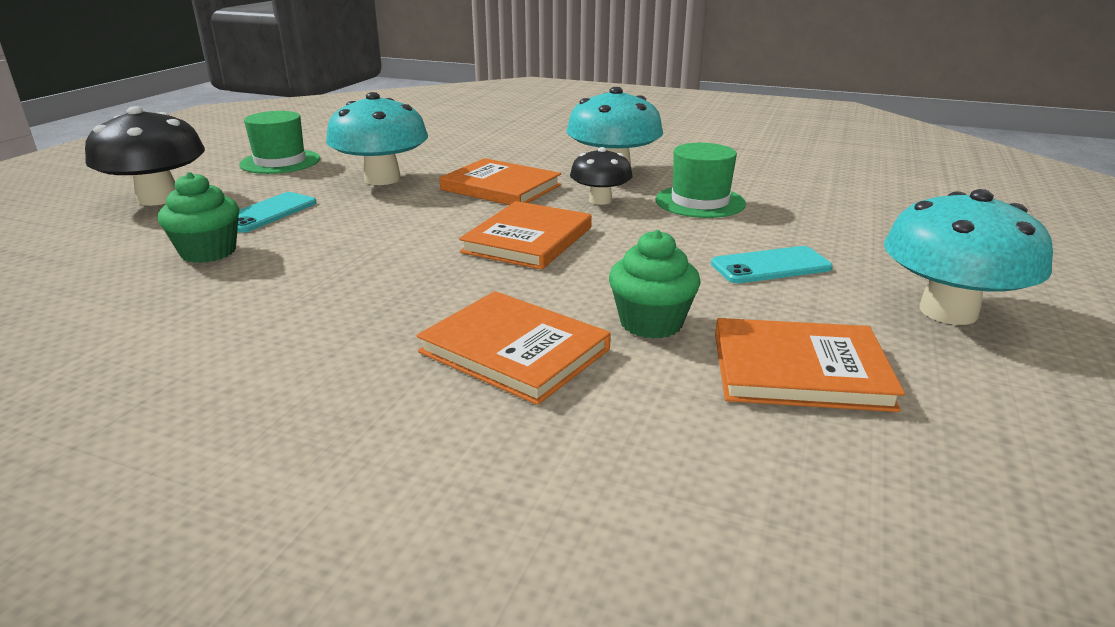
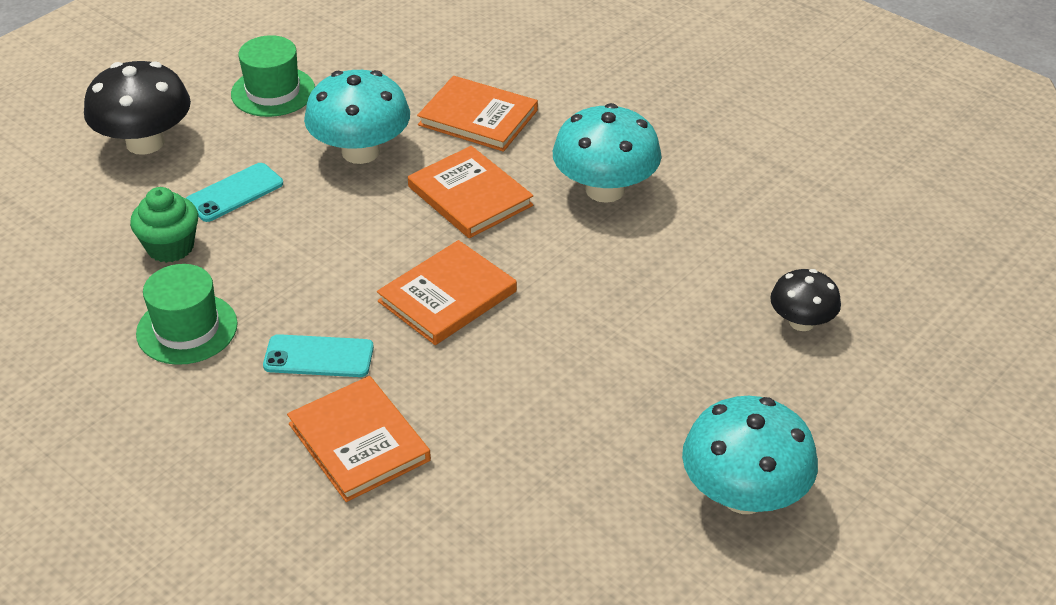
camera: 20 degrees right, 15 degrees up
black mushroom [570,147,633,205] -> black mushroom moved to [770,269,841,331]
green cupcake [609,230,701,339] -> none
green hat [655,143,746,218] -> green hat moved to [136,264,238,365]
turquoise phone [711,246,833,283] -> turquoise phone moved to [263,334,374,377]
orange book [715,318,905,412] -> orange book moved to [417,76,538,152]

